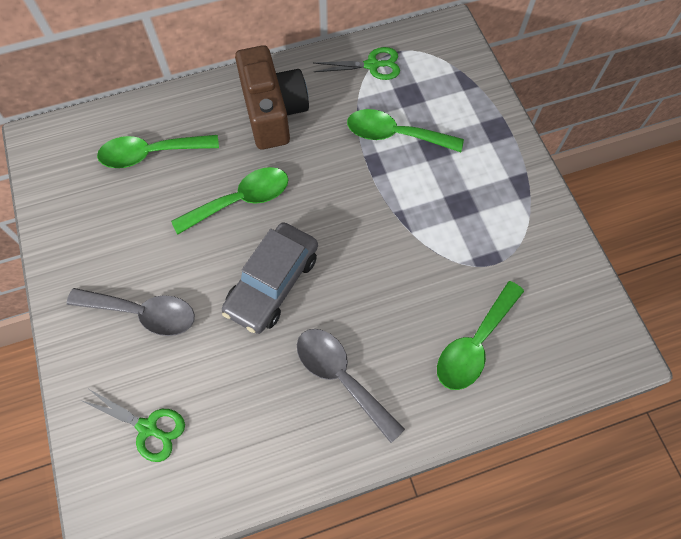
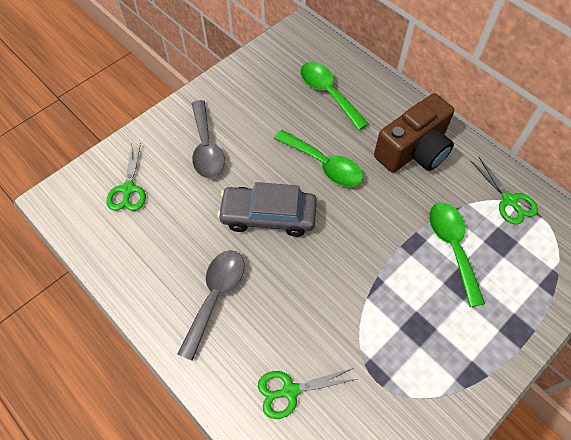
camera: 65 degrees right, 5 degrees down
green spoon [437,281,524,390] -> green scissors [258,368,357,419]

